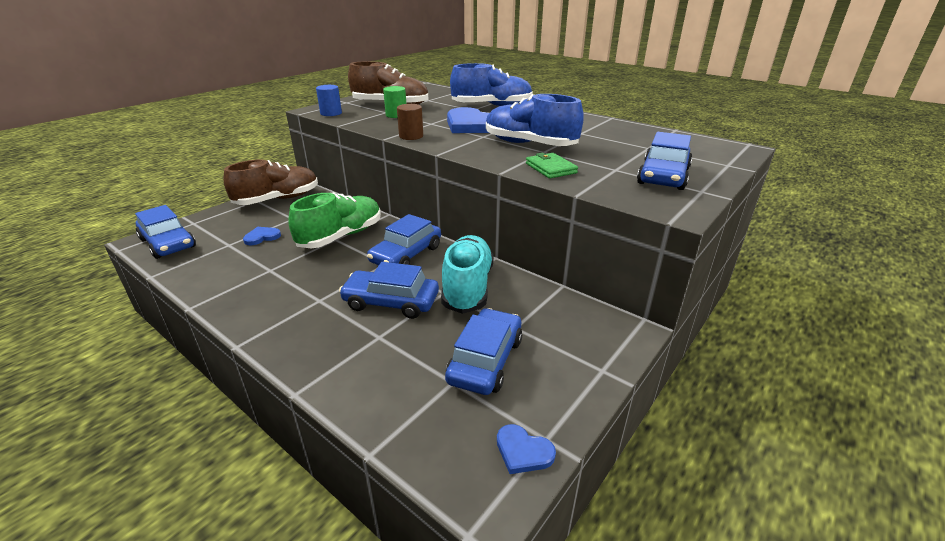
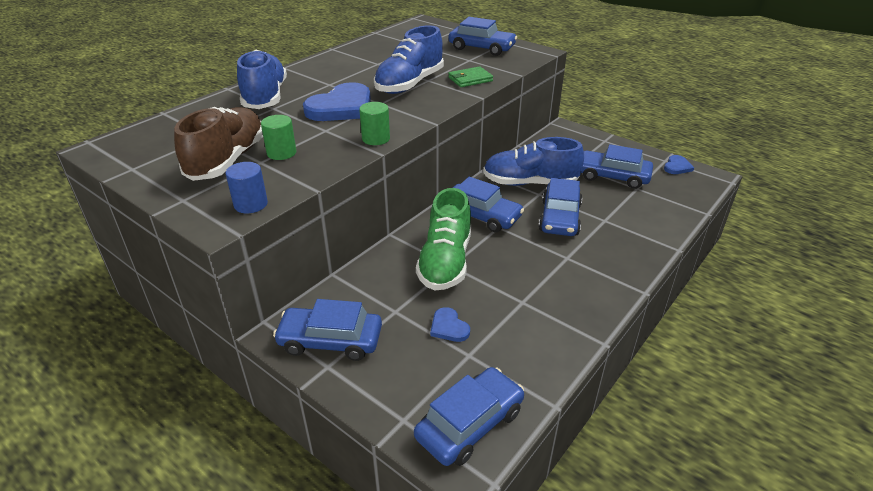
camera: 90 degrees left, 5 degrees up
brown shoe [224,159,318,205] -> blue car [273,299,382,361]
green shoe [288,192,381,248] -> green shoe turned 120 degrees counterclockwise [416,188,471,291]
brown cylinder [397,104,423,140] -> green cylinder [359,102,390,145]
turquoise shoe [441,235,494,314] -> blue shoe [483,137,584,186]

